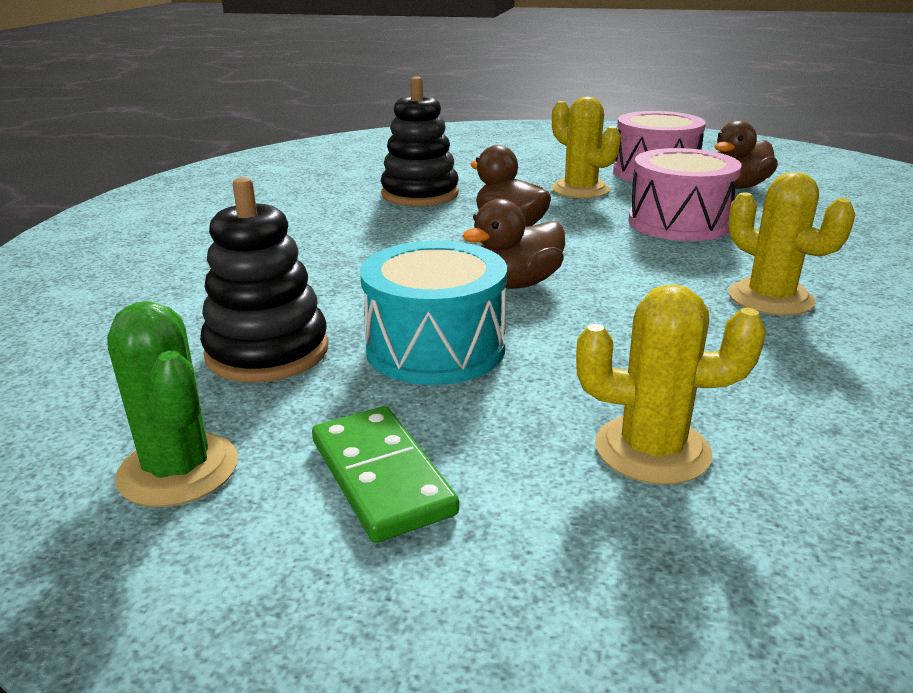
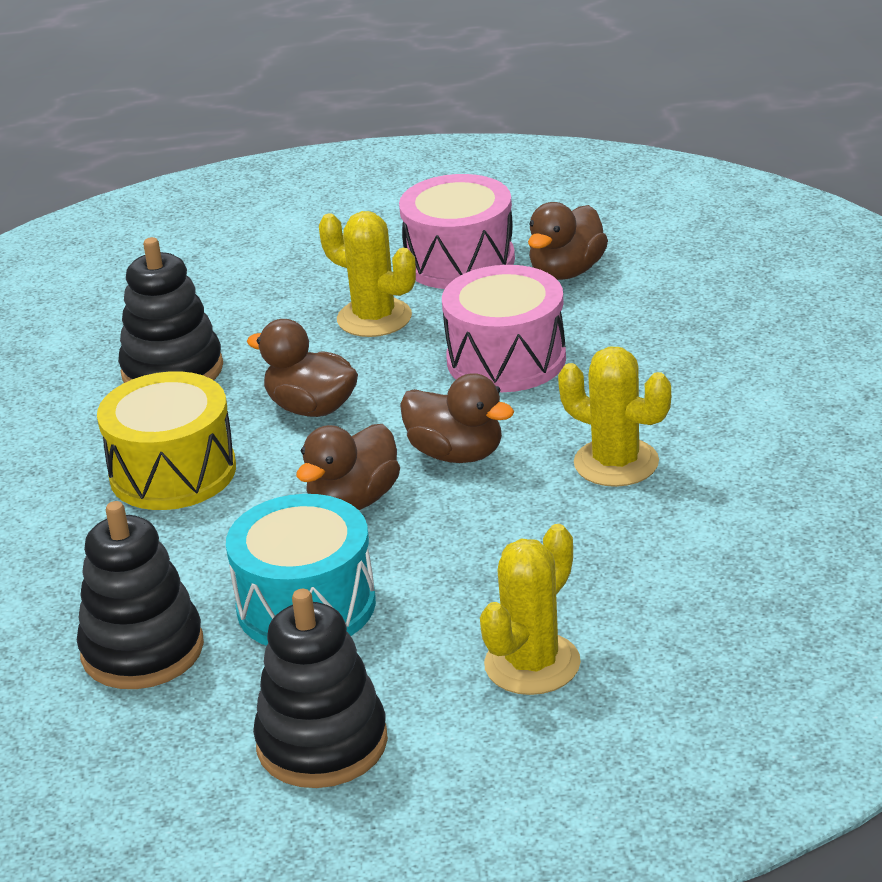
camera: 15 degrees left, 5 degrees up
green cactus [107,301,238,507] -> none
green domino [312,406,459,543] -> black stacking toy [253,589,388,788]
yellow cactus [576,284,766,485] -> yellow cactus turned 45 degrees counterclockwise [480,524,581,695]
none -> yellow drum [97,371,236,510]
none -> brown duck [400,373,514,463]

